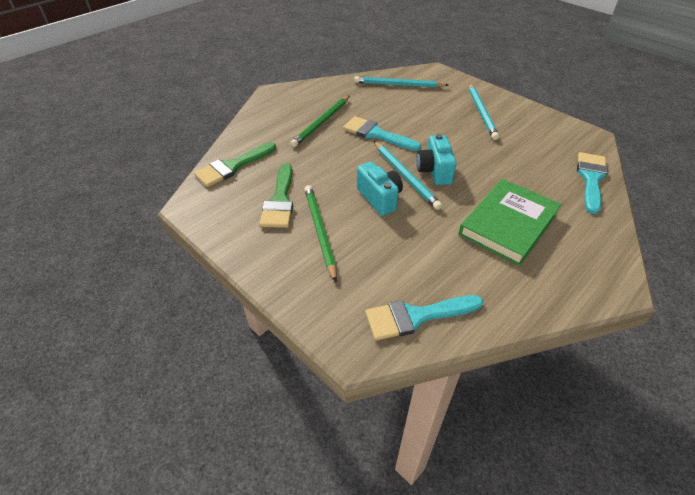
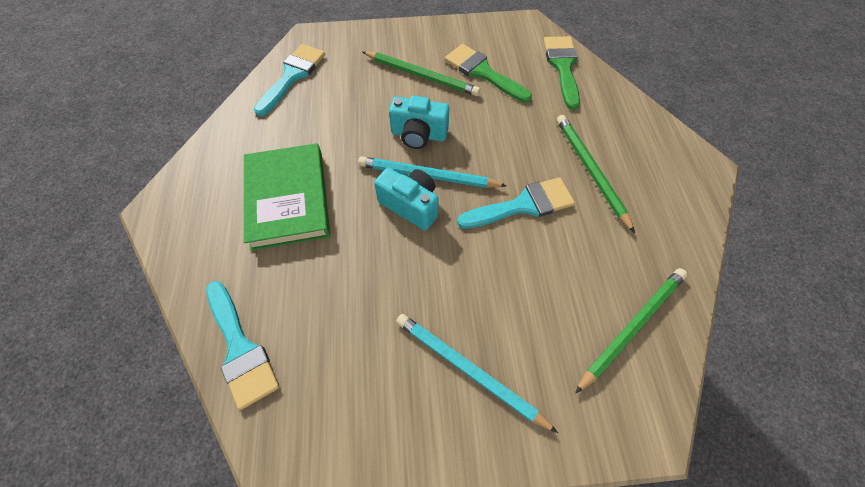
camera: 130 degrees right, 15 degrees up
turquoise pencil [354,76,448,88] -> green pencil [575,268,687,394]

